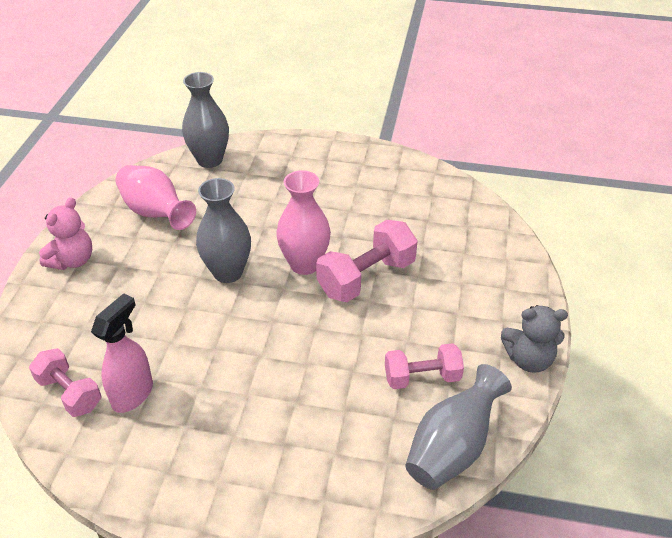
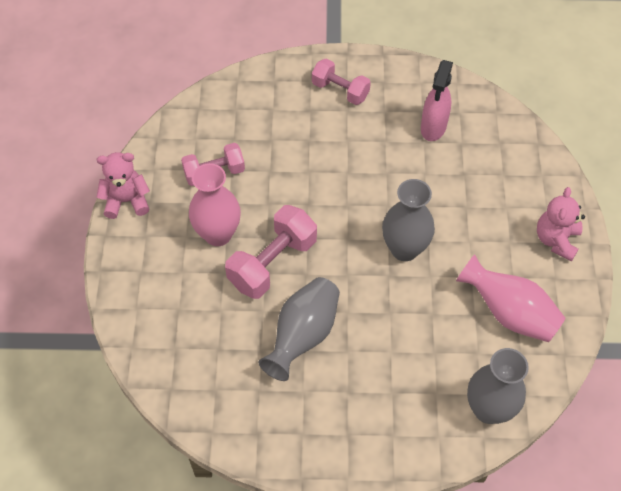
camera: 170 degrees right, 15 degrees up
pink dumbbell [29,348,101,417] -> pink dumbbell moved to [312,59,371,105]
pink vase [276,170,331,275] -> pink vase moved to [189,163,241,246]
grey vase [405,364,512,490] -> grey vase moved to [259,277,340,381]
grey teddy bear [501,305,568,373] -> pink teddy bear [97,152,150,219]

